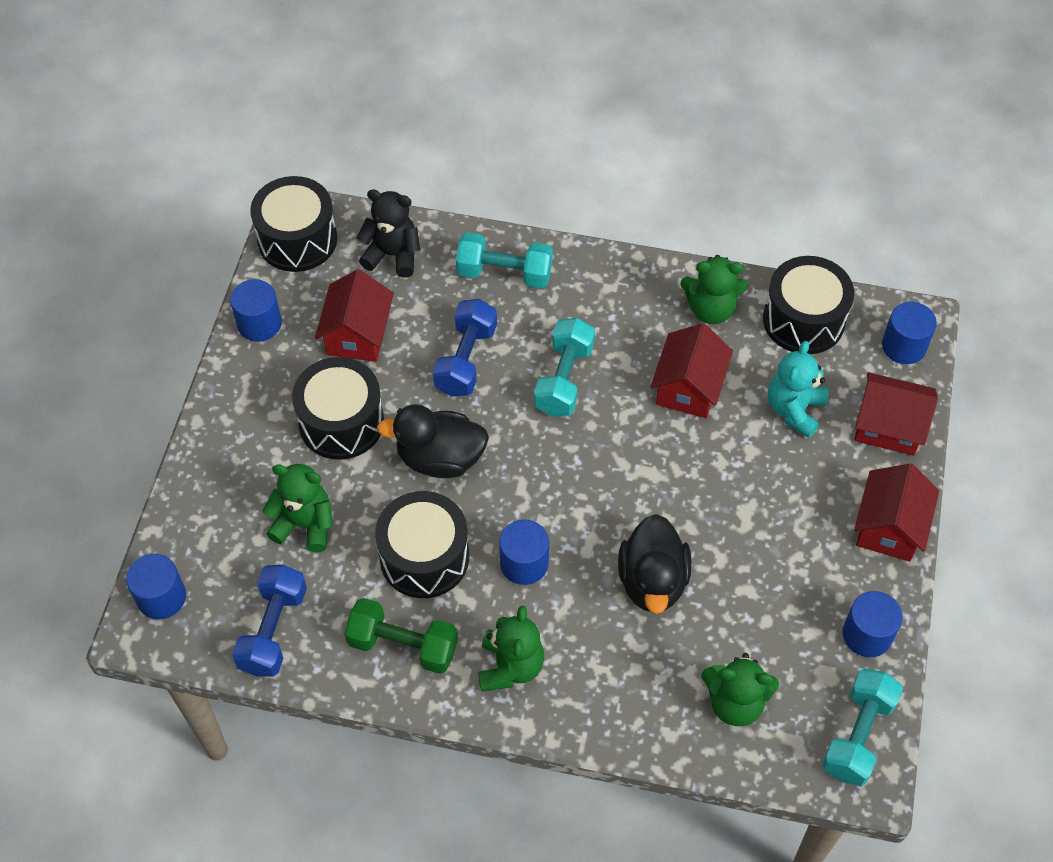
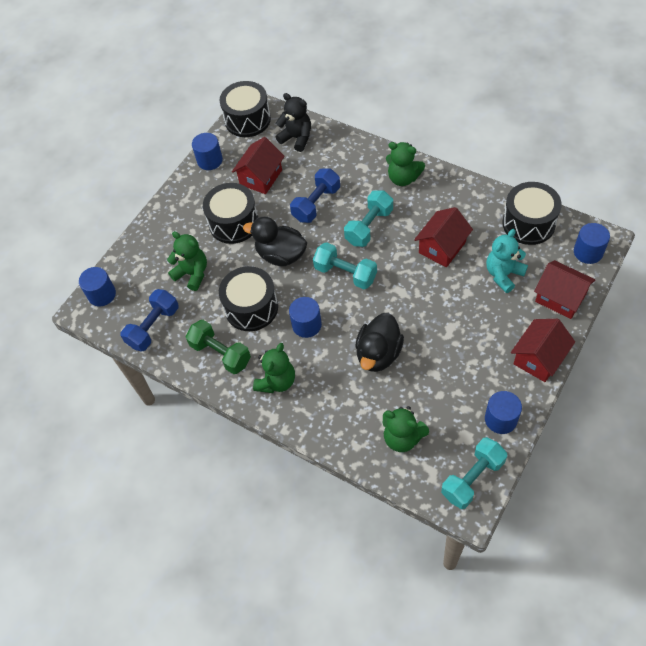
camera: 25 degrees right, 0 degrees up
turquoise dumbbell [456,232,553,289] -> turquoise dumbbell moved to [313,242,377,289]
green teddy bear [681,255,748,324] -> green teddy bear moved to [386,142,425,186]

